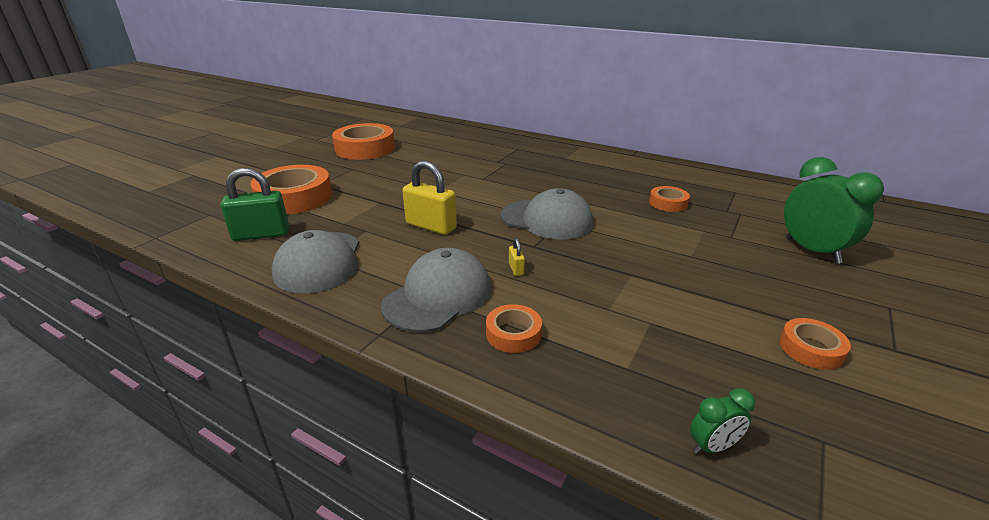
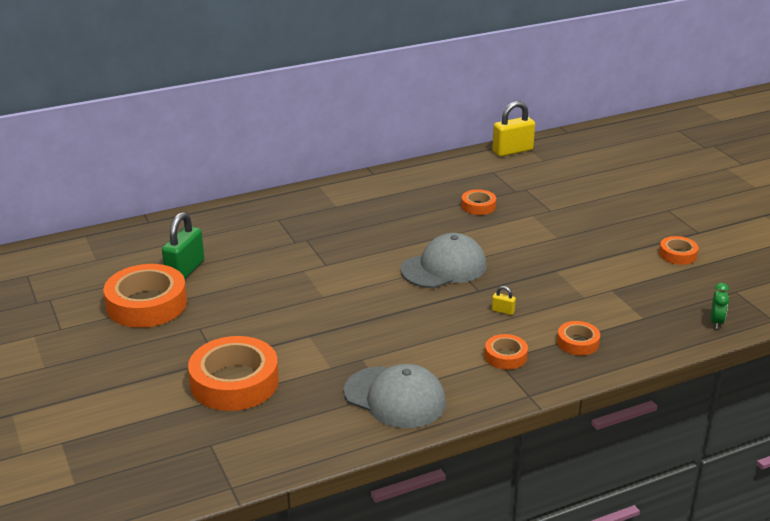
camera: 55 degrees left, 0 degrees up
green padlock [220,167,289,241] -> green padlock moved to [162,212,204,279]
grey cap [381,248,491,332] -> orange tape [485,334,528,370]
yellow padlock [402,161,457,235] -> yellow padlock moved to [492,101,535,157]
green clock [784,157,884,264] -> none

